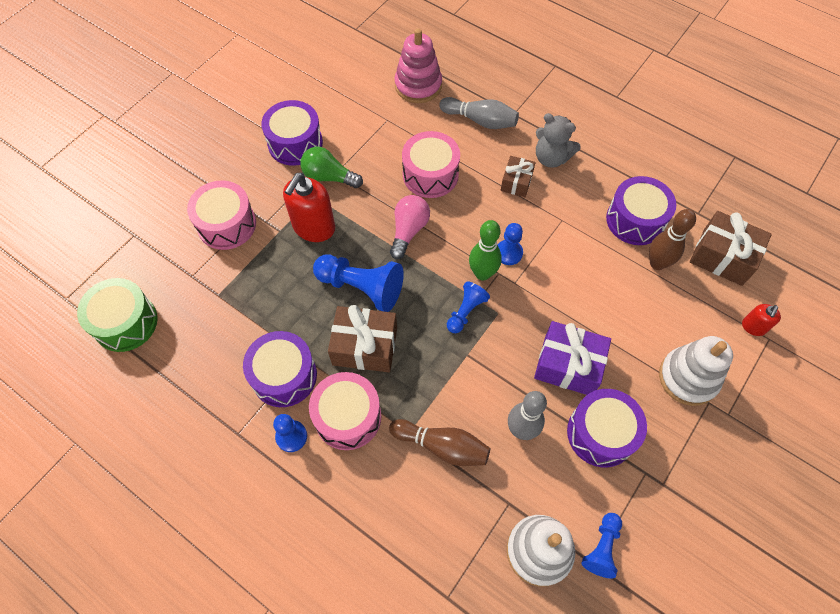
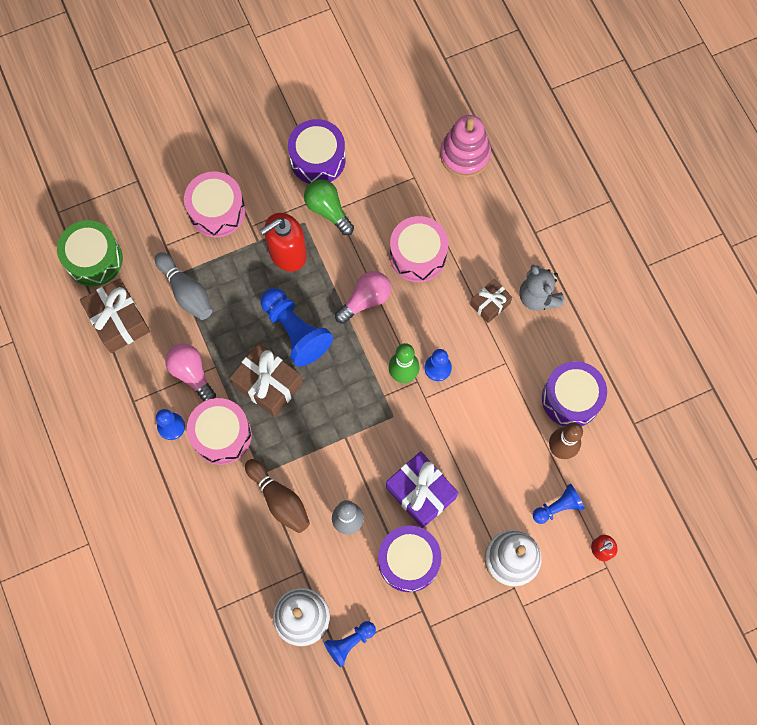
camera: 30 degrees right, 10 degrees up
purple drum [243,331,317,407] -> pink light bulb [165,344,216,402]
grey bowling pin [439,97,519,129] -> grey bowling pin moved to [155,252,212,320]
blue pawn [447,281,490,333] -> blue pawn moved to [533,484,585,524]
brown gift [690,211,772,286] -> brown gift moved to [80,278,150,353]

